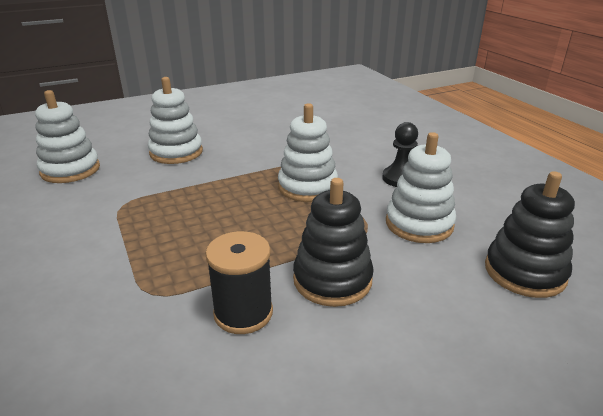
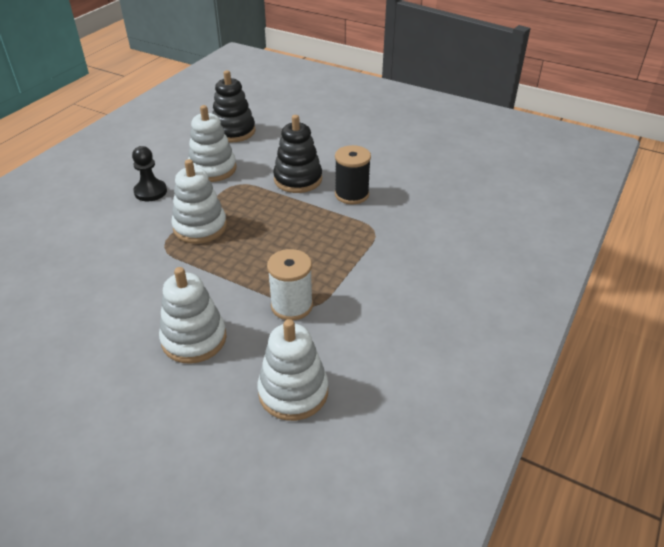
camera: 125 degrees left, 10 degrees up
none -> white spool [267,249,313,321]

